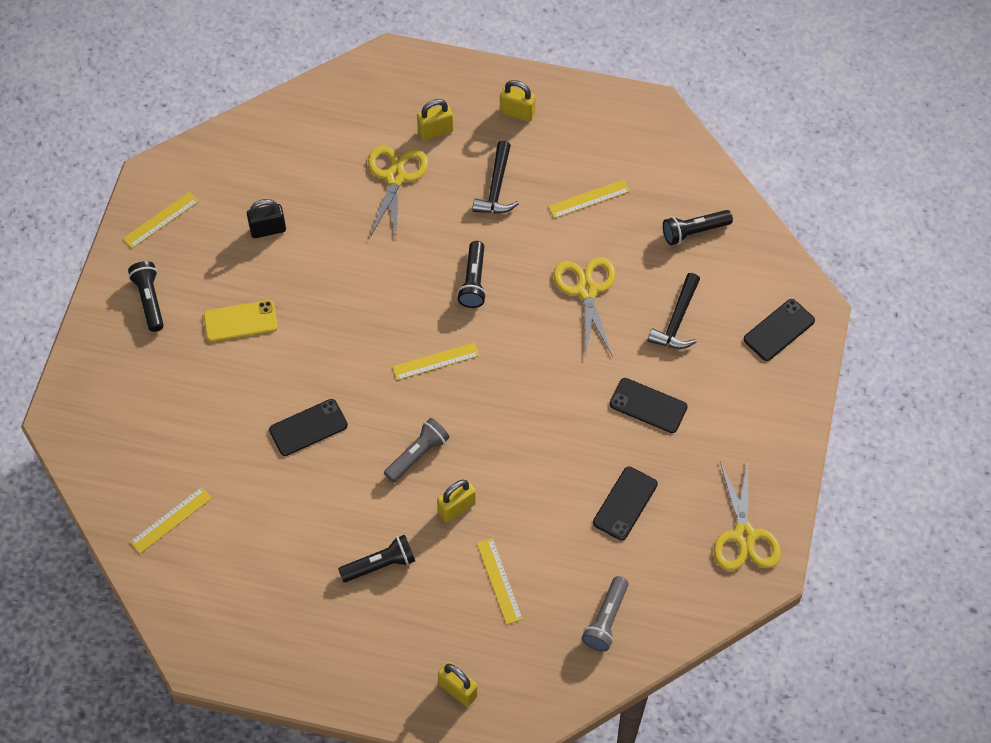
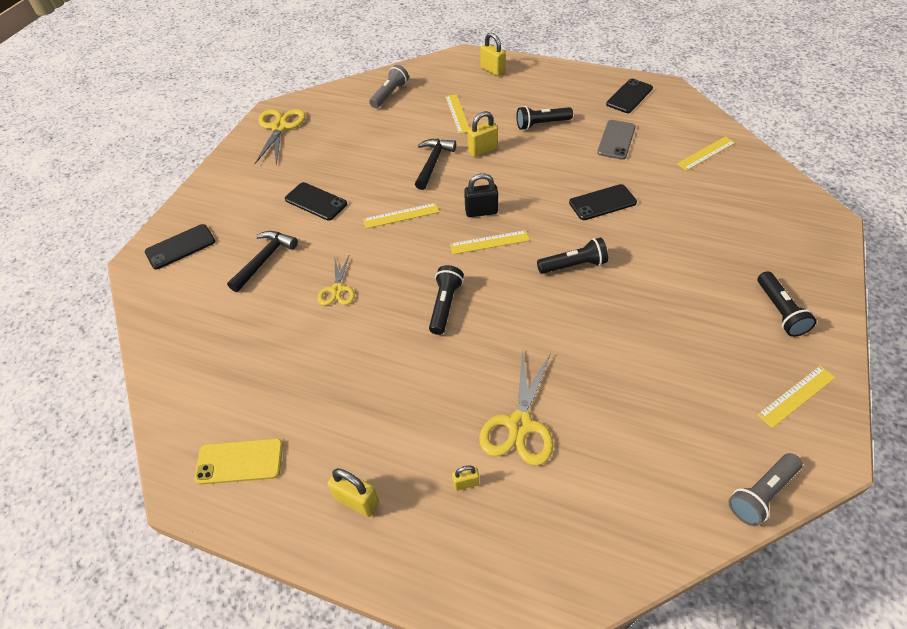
camera: 170 degrees left, 10 degrees down
yellow phone [204,300,278,342] -> yellow phone moved to [194,438,283,485]
black padlock [247,199,286,238] -> black padlock moved to [464,173,498,217]
grey flashlight [384,418,450,483] -> grey flashlight moved to [728,453,802,526]
yellow padlock [417,99,453,141] -> yellow padlock [452,466,479,491], size x0.58
black hammer [472,141,519,214] -> black hammer moved to [415,139,456,190]
yellow ruler [548,180,630,218] -> yellow ruler moved to [363,203,439,229]
yellow scissors [553,257,616,357] -> yellow scissors [318,256,355,305], size x0.60
black phone [593,466,658,540] -> black phone moved to [606,78,653,113]
black flashlight [663,210,733,245] -> black flashlight moved to [537,238,608,274]
none -> grey phone [597,120,636,160]

